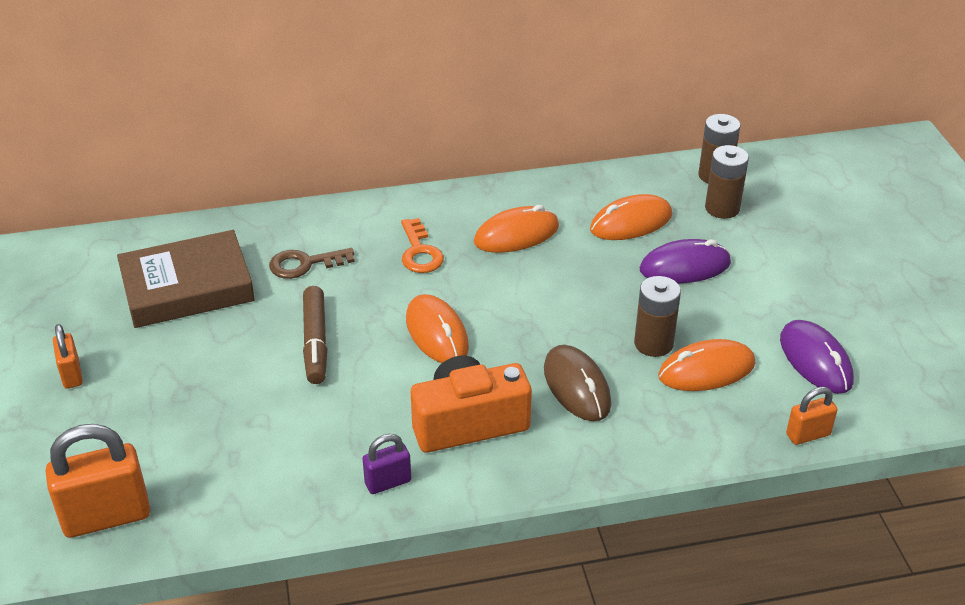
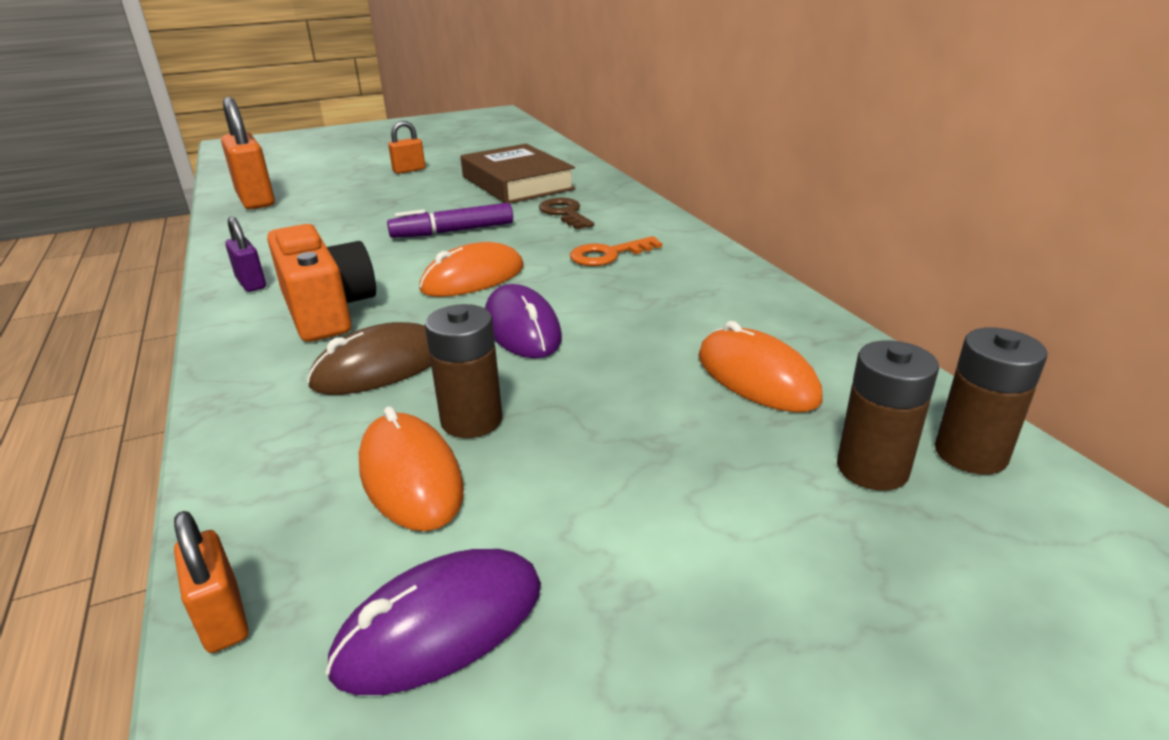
camera: 80 degrees right, 10 degrees down
brown marker [303,286,327,384] -> purple marker [387,203,513,238]
orange mouse [474,205,559,253] -> none
purple mouse [640,239,731,283] -> purple mouse moved to [485,284,562,358]

